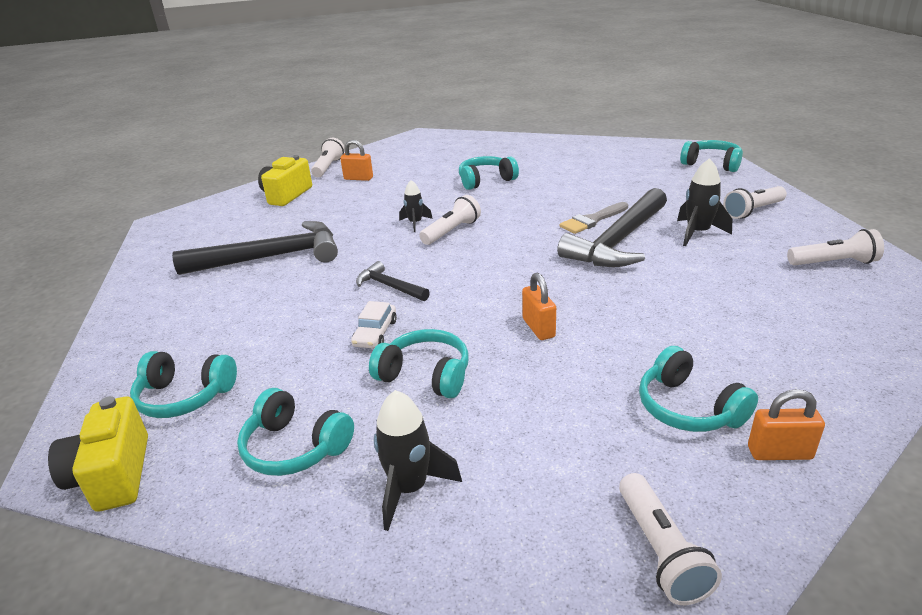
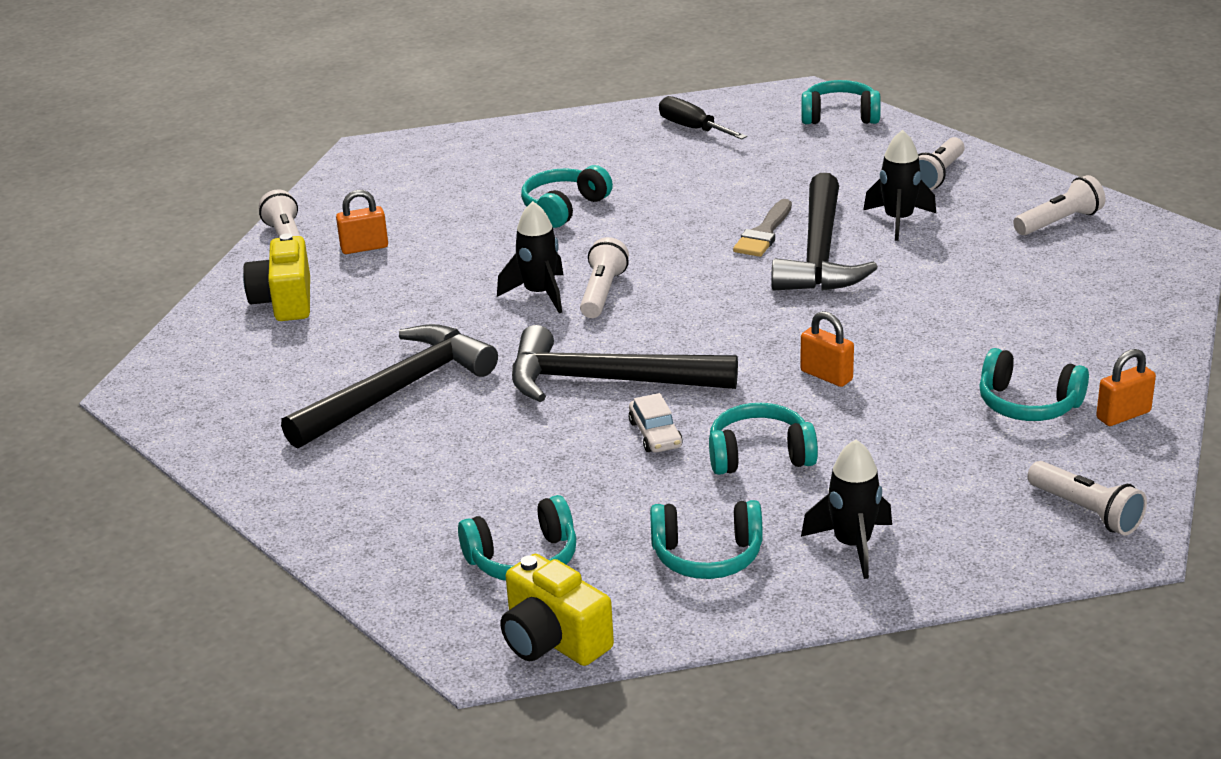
camera: 30 degrees left, 0 degrees up
black hammer [356,261,430,301] -> black hammer [512,325,738,402], size x2.04
black rocket [399,180,433,232] -> black rocket [497,201,564,313], size x1.55
none -> black screwdriver [659,96,747,140]

